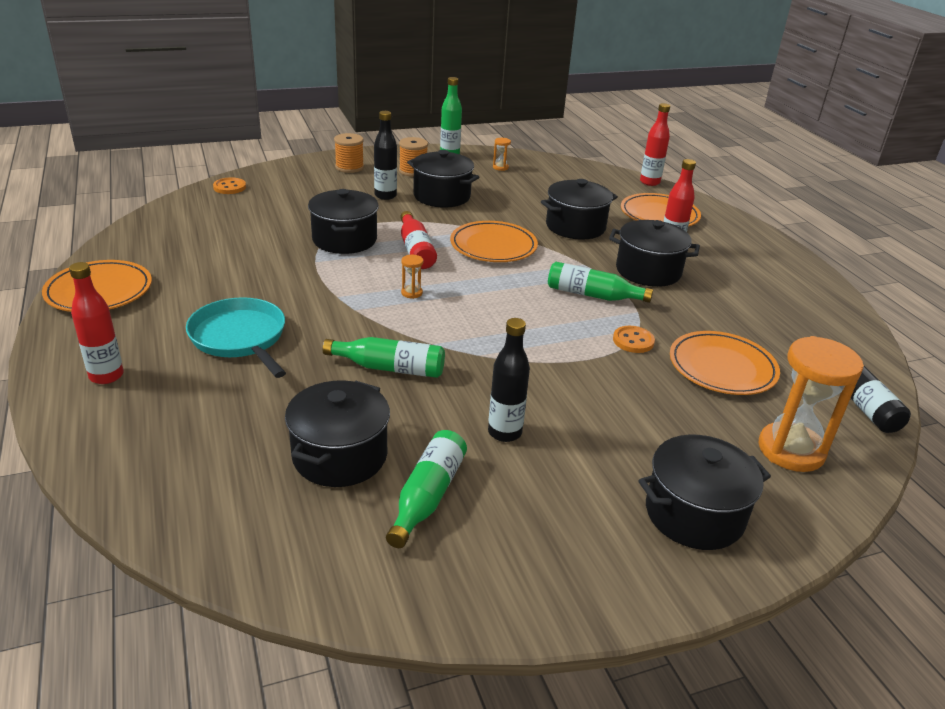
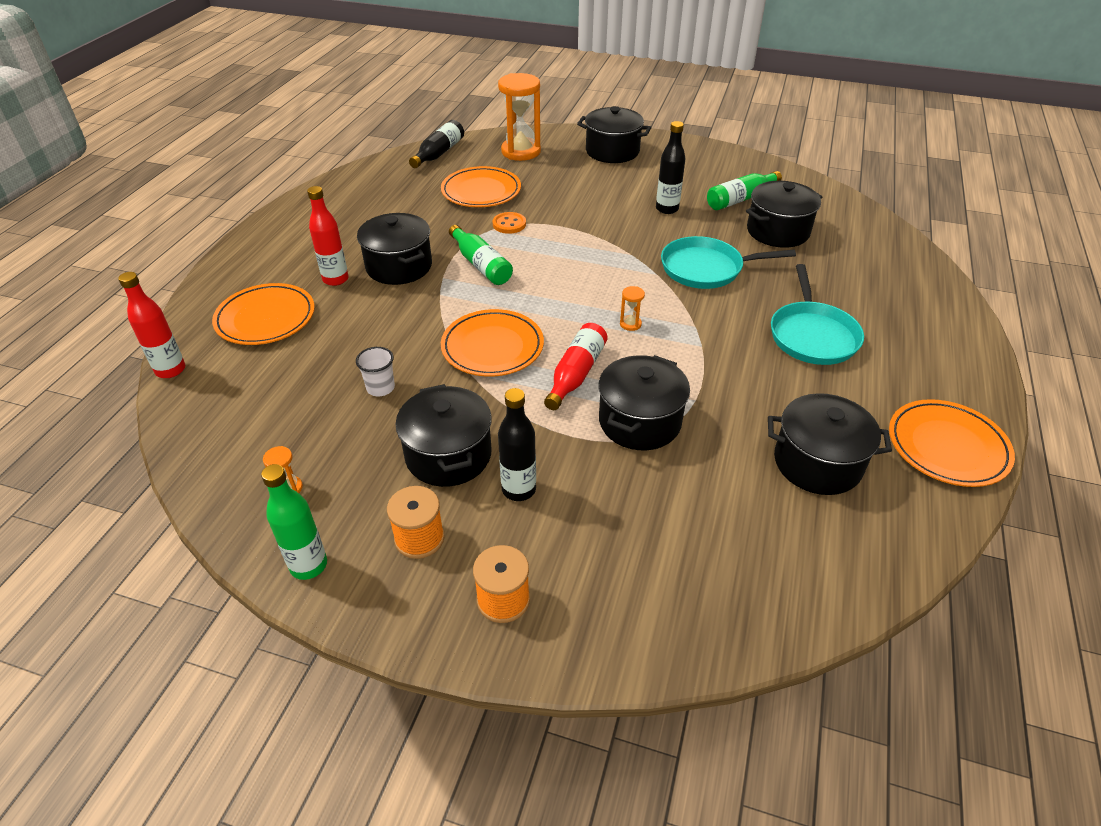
camera: 140 degrees left, 10 degrees up
red bottle [69,262,124,384] -> none
orange button [213,177,246,194] -> none
green bottle [323,337,445,378] -> turquoise pan [661,236,796,289]
black pot [541,179,618,240] -> black pot moved to [768,393,892,495]
none -> white cup [356,347,395,396]

